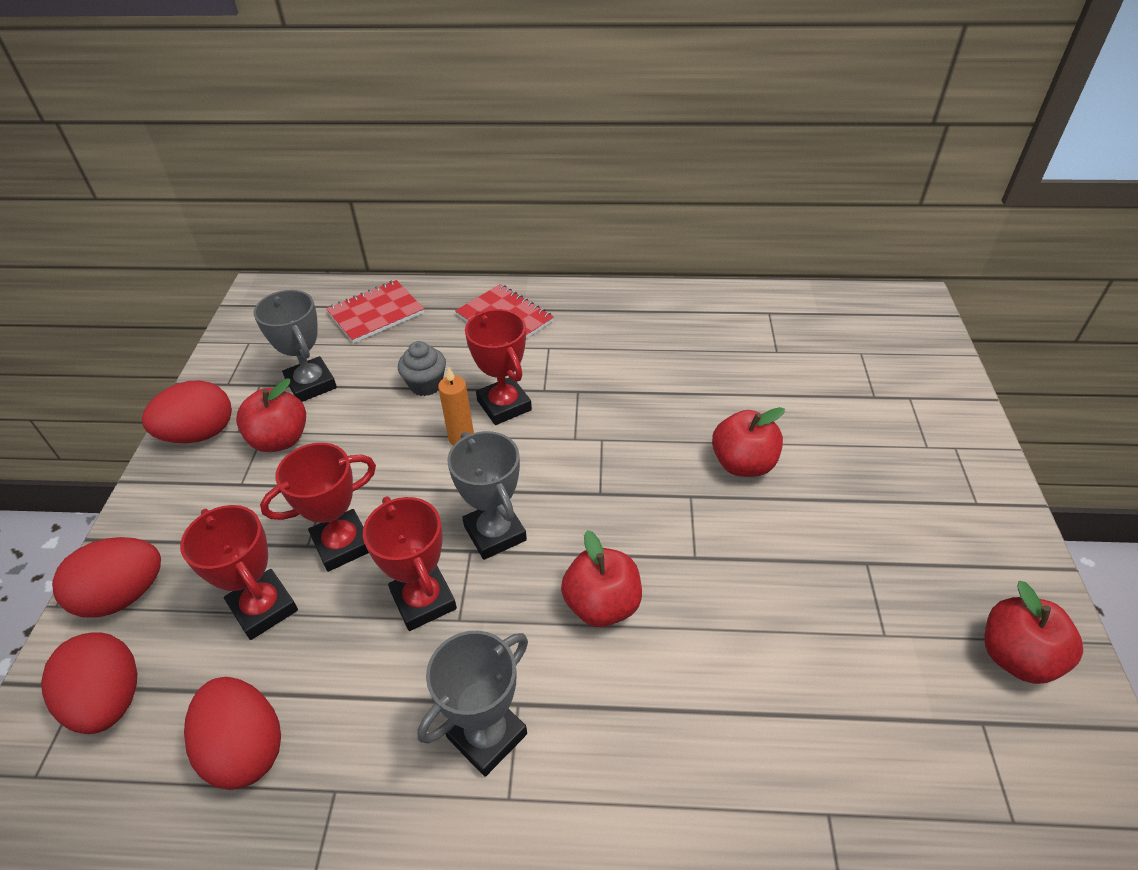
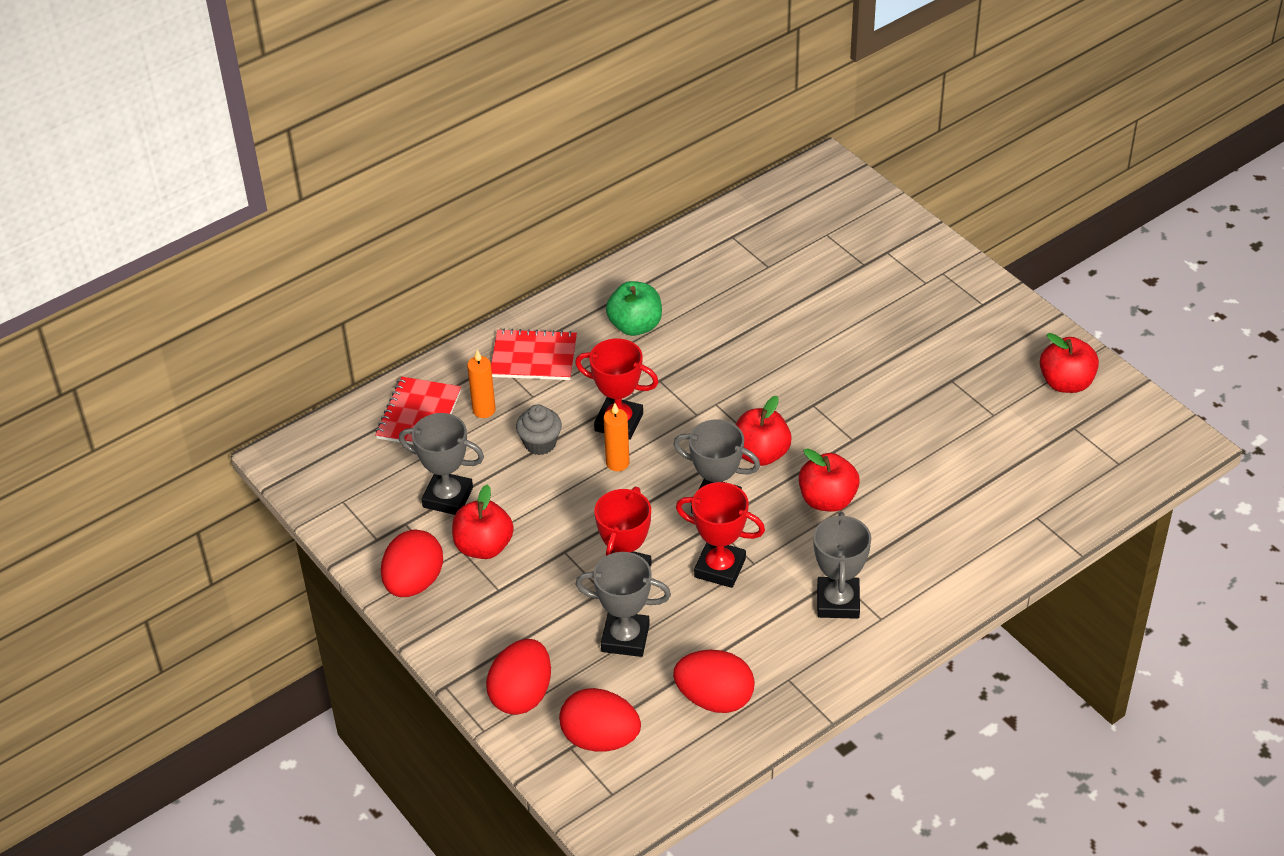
camera: 40 degrees left, 0 degrees up
red trophy [180,505,298,640] -> grey trophy [575,552,671,657]
red apple [712,407,785,477] -> red apple moved to [735,396,792,466]
none -> orange candle [467,350,496,418]
none -> green apple [606,281,662,336]

